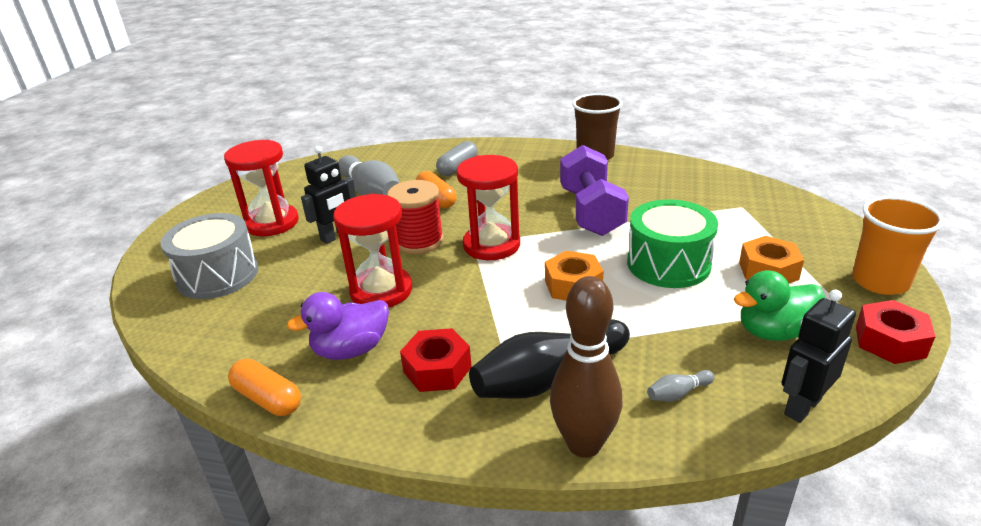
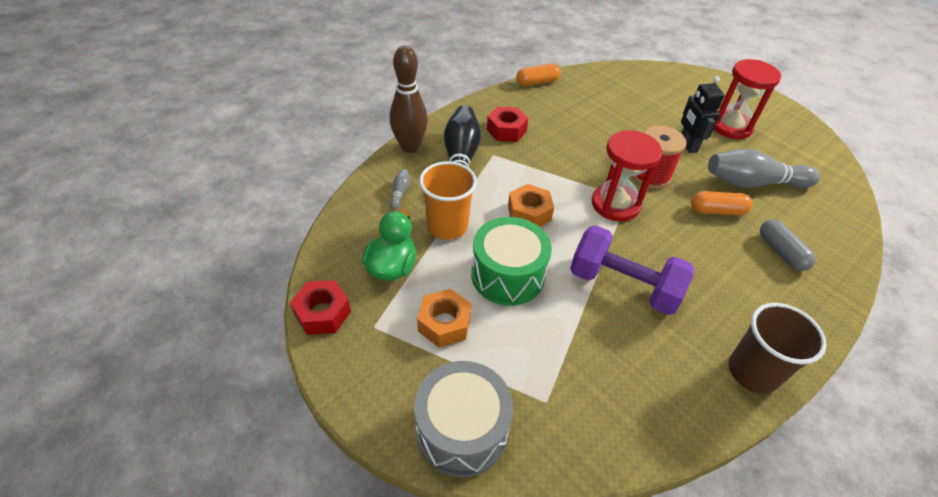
camera: 120 degrees right, 15 degrees up
grey drum [160,213,259,299] -> grey drum moved to [414,361,513,477]
purple duck [287,292,389,360] -> none
red hourglass [333,194,412,308] -> none
black robot [782,290,856,423] -> none
orange cup [852,196,944,295] -> orange cup moved to [419,161,477,240]

